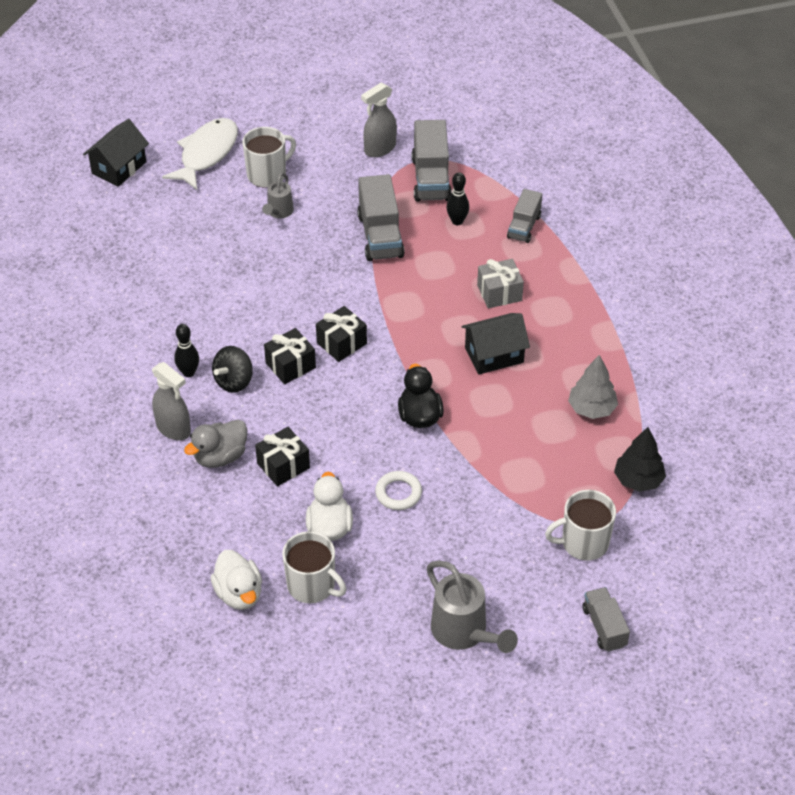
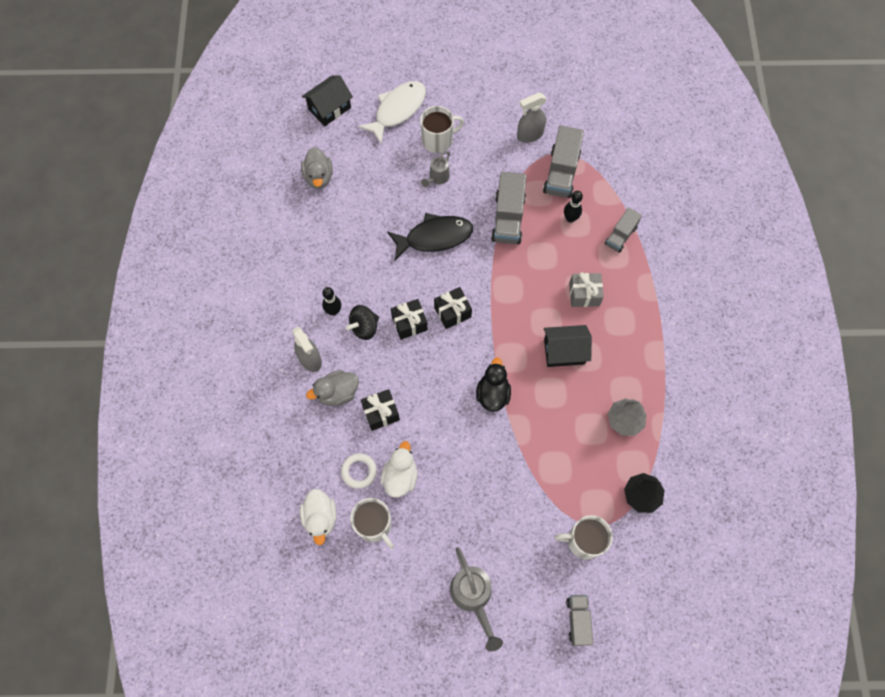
camera: 15 degrees right, 20 degrees up
white ring [375,471,422,510] -> white ring moved to [341,453,377,489]
none -> grey duck [301,147,333,189]
none -> black fish [387,213,473,260]

